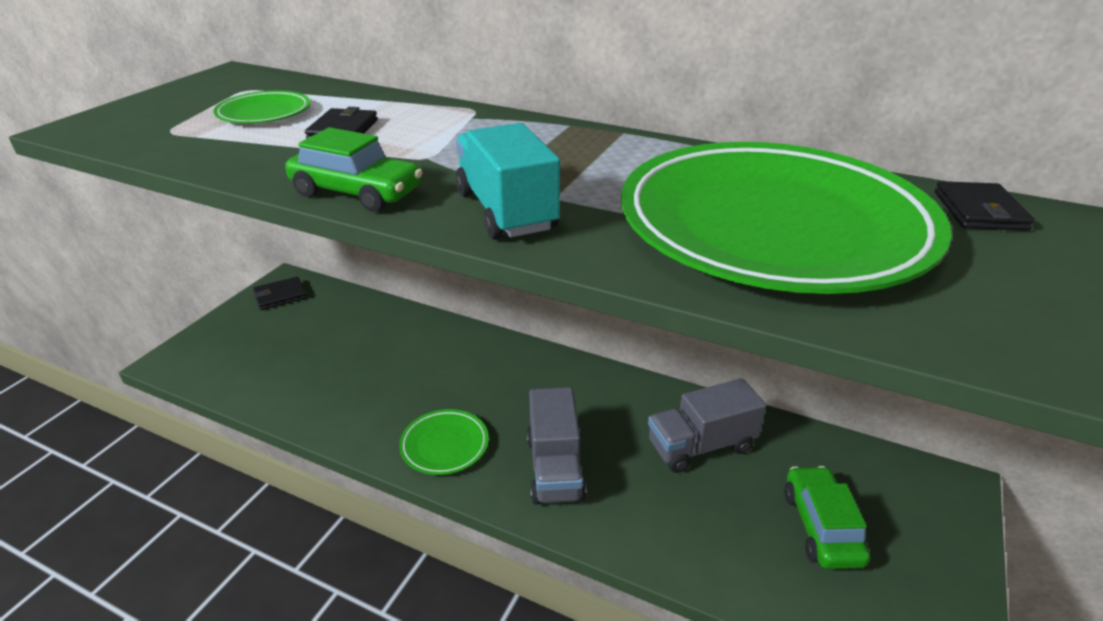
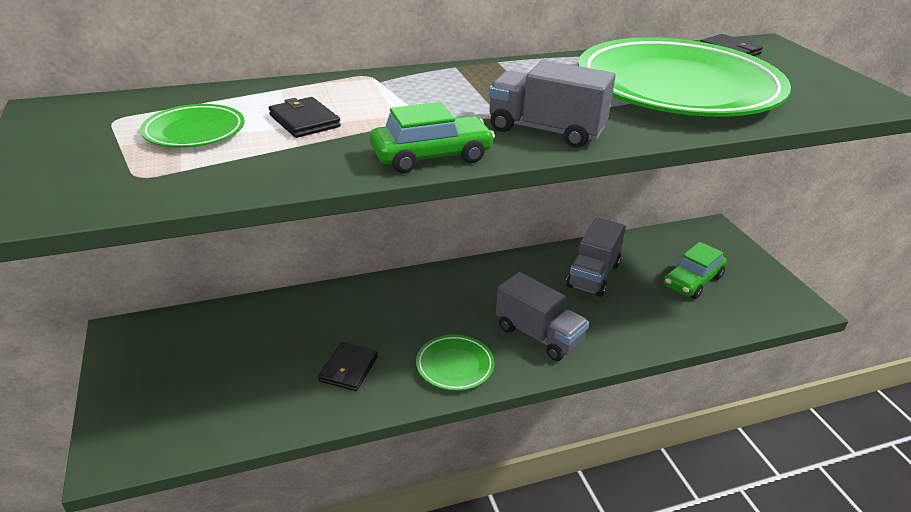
camera: 45 degrees left, 0 degrees up
black wallet [253,277,306,310] -> black wallet moved to [318,342,378,391]
turquoise truck [456,123,560,239] -> grey truck [488,60,616,148]
green car [784,466,870,569] -> green car turned 90 degrees counterclockwise [664,242,727,299]

